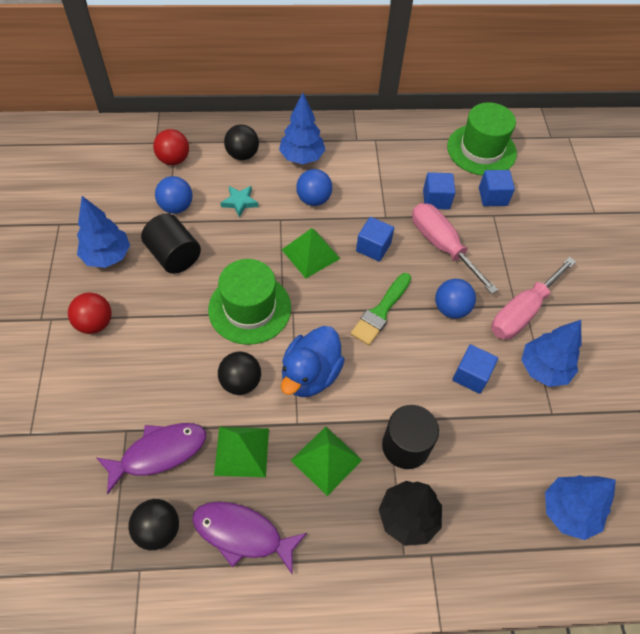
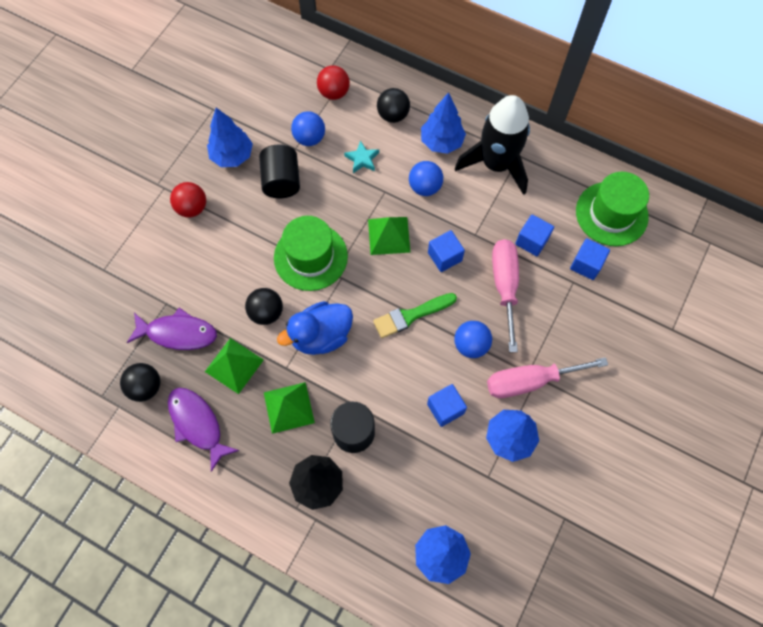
camera: 35 degrees right, 10 degrees up
none -> black rocket [455,95,530,195]

